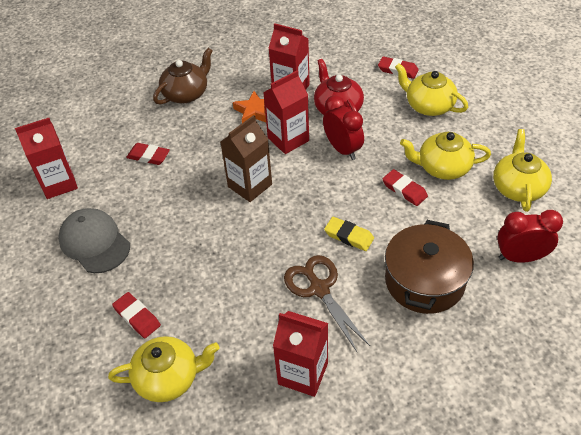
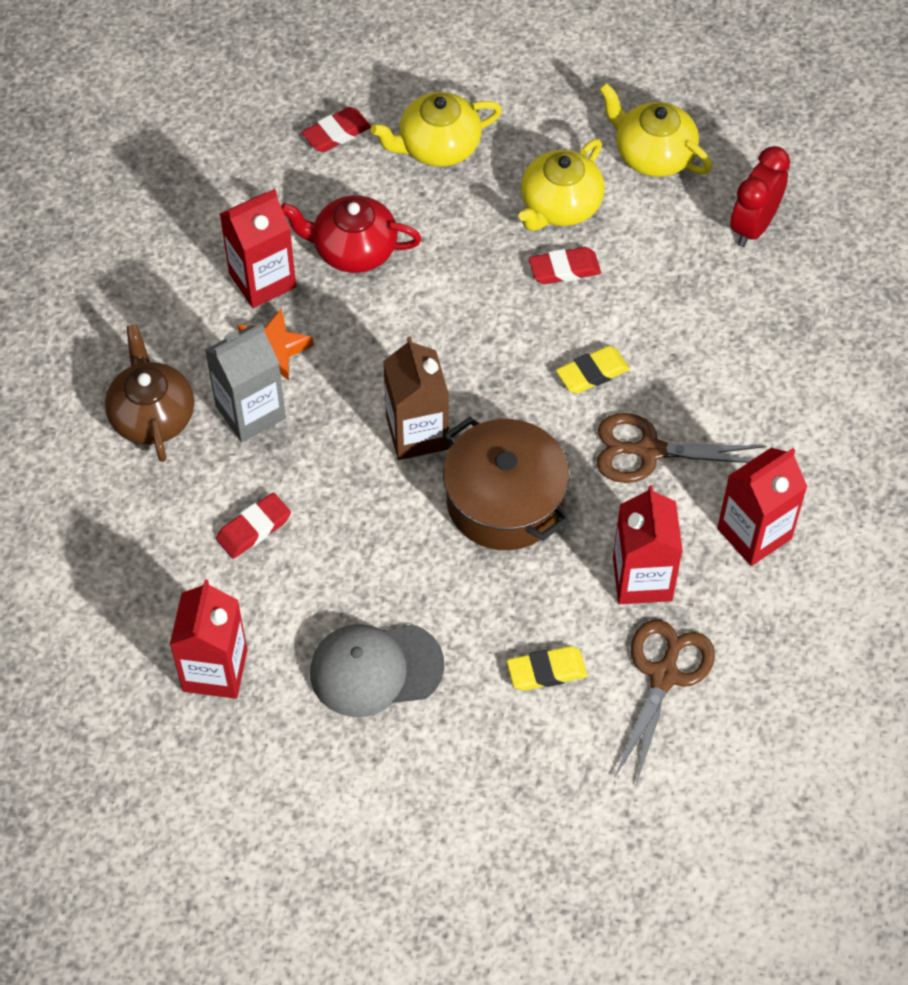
camera: 60 degrees left, 10 degrees up
yellow teapot [108,336,219,402] -> brown scissors [614,620,715,785]
red eraser [112,292,161,338] -> yellow eraser [507,646,587,691]
red carton [263,70,309,154] -> red carton moved to [613,485,683,604]
red clock [323,95,364,160] -> none
brown pot [385,220,474,314] -> brown pot moved to [443,417,569,550]
none -> grey carton [205,323,286,442]

